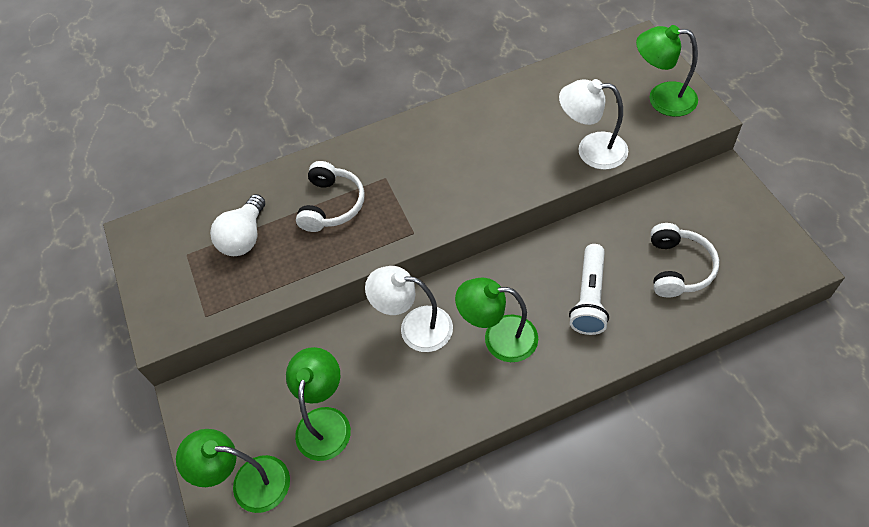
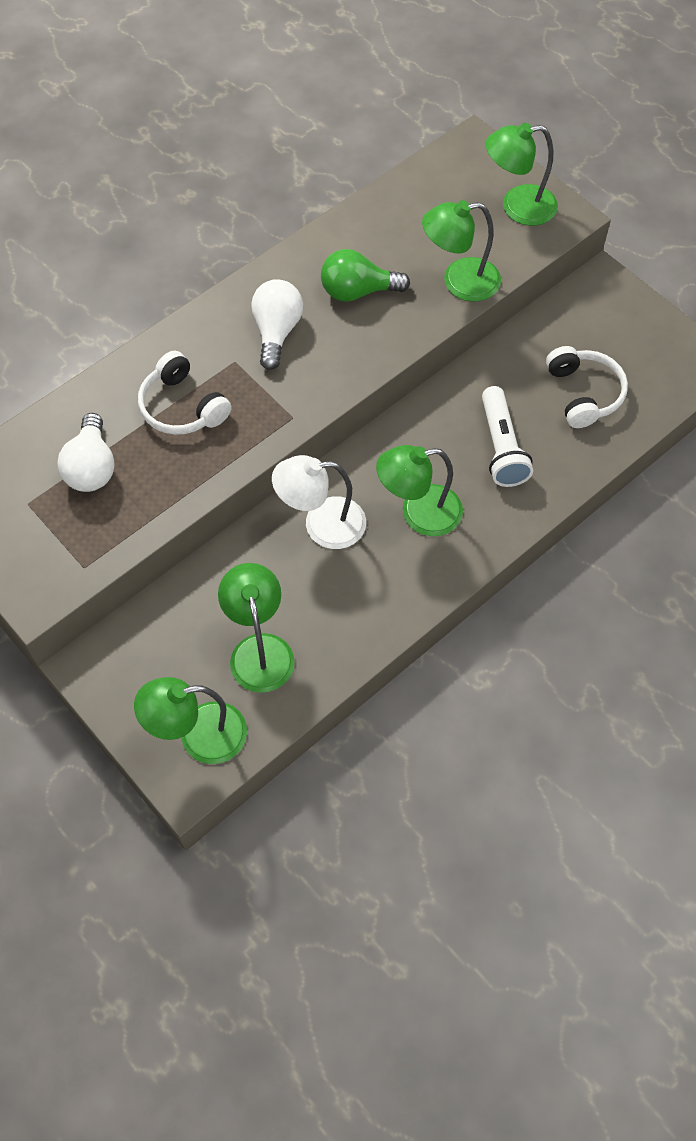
camera: 25 degrees left, 5 degrees up
white headphones [296,161,365,232] -> white headphones turned 150 degrees clockwise [138,351,231,435]
white lamp [559,79,628,170] -> green lamp [422,200,501,302]
none -> white light bulb [251,279,303,370]
none -> green light bulb [321,249,410,302]

